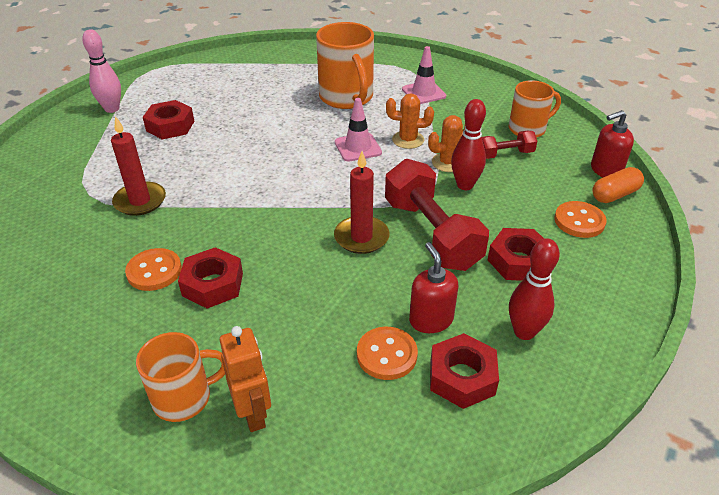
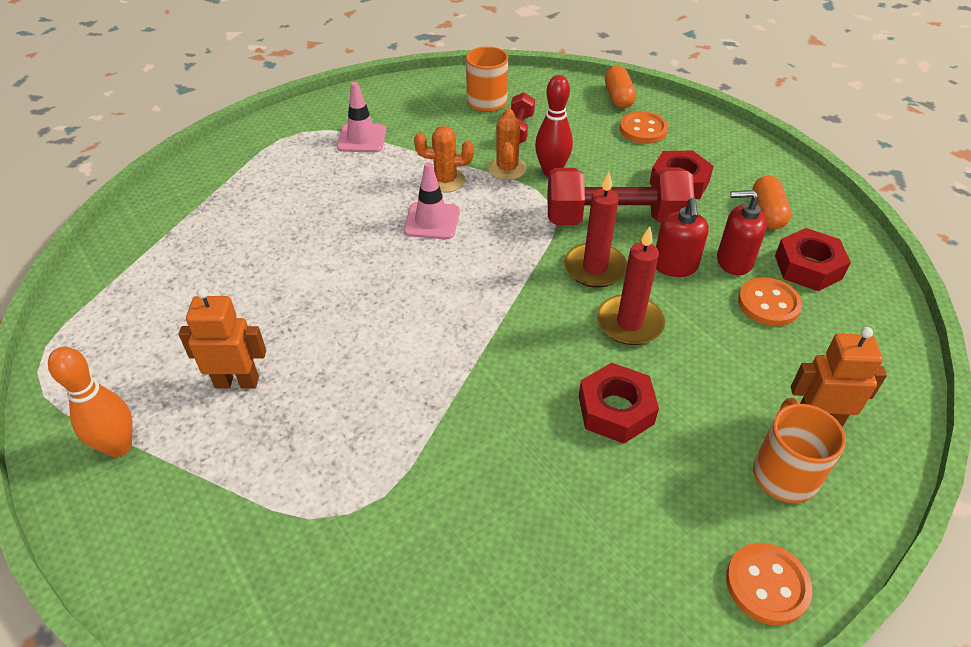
camera: 65 degrees left, 5 degrees up
pink bowling pin [82,29,121,113] -> orange bowling pin [48,347,133,457]
red candle [111,116,166,216] -> red candle moved to [597,226,665,345]
orange button [125,248,182,291] -> orange button moved to [726,543,812,625]
red nut [143,100,194,140] -> orange robot [179,288,266,388]
orange mug [316,22,374,109] -> none
orange cactus [386,93,434,149] -> orange cactus turned 60 degrees clockwise [414,126,474,193]
red bowling pin [509,238,560,340] -> orange capsule [752,175,791,230]
red soap dispenser [591,110,634,177] -> red soap dispenser moved to [656,198,709,277]

